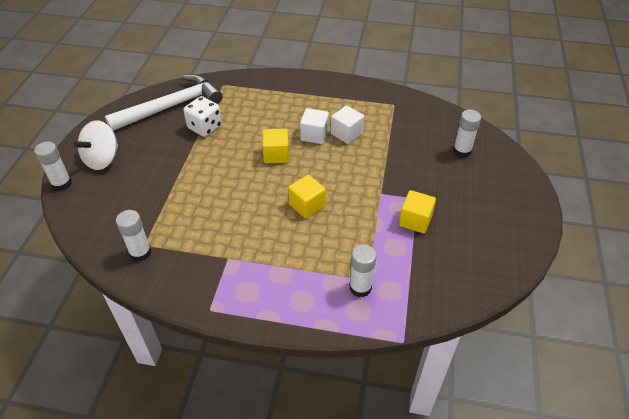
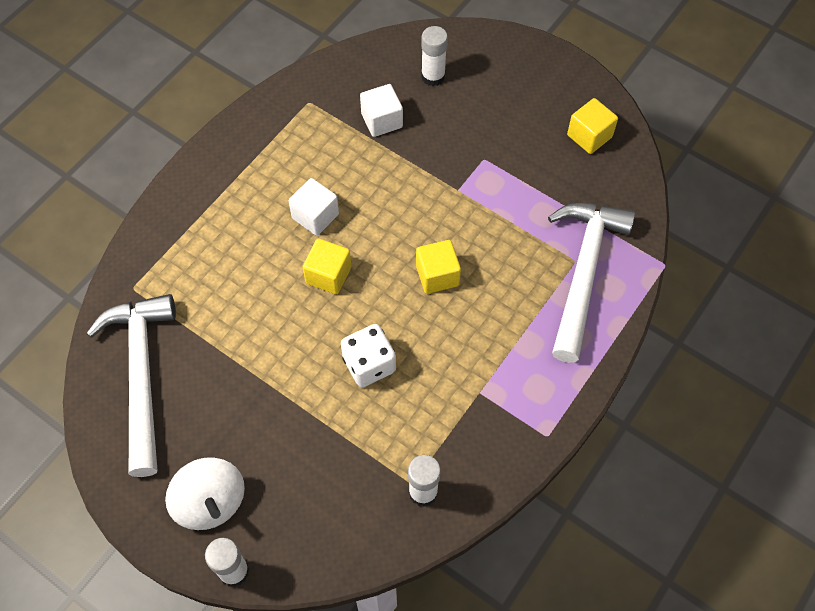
camera: 65 degrees left, 15 degrees up
white dice [183,96,222,137] -> white dice moved to [341,324,396,387]
white cube [331,106,364,144] -> white cube moved to [360,84,403,137]
white glue stick [349,245,377,297] -> white hammer [548,203,635,363]
yellow cube [399,190,436,233] -> yellow cube moved to [567,98,618,154]

